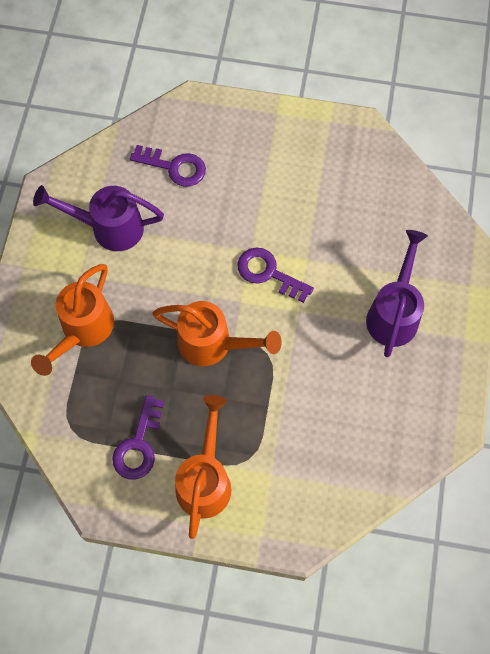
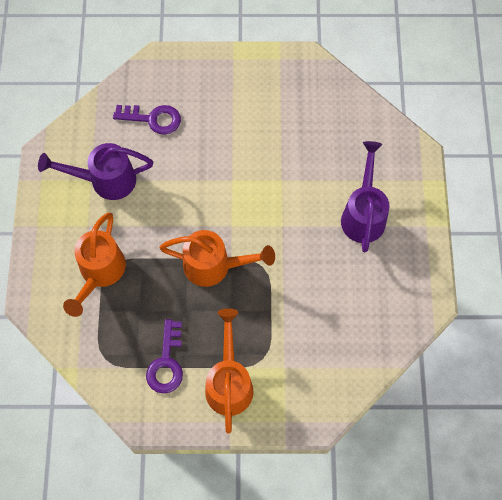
camera: 10 degrees left, 0 degrees up
purple key [237,248,314,303] -> none

